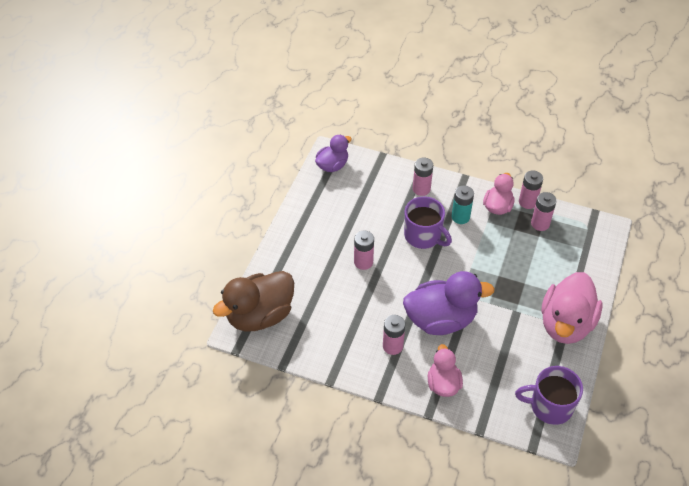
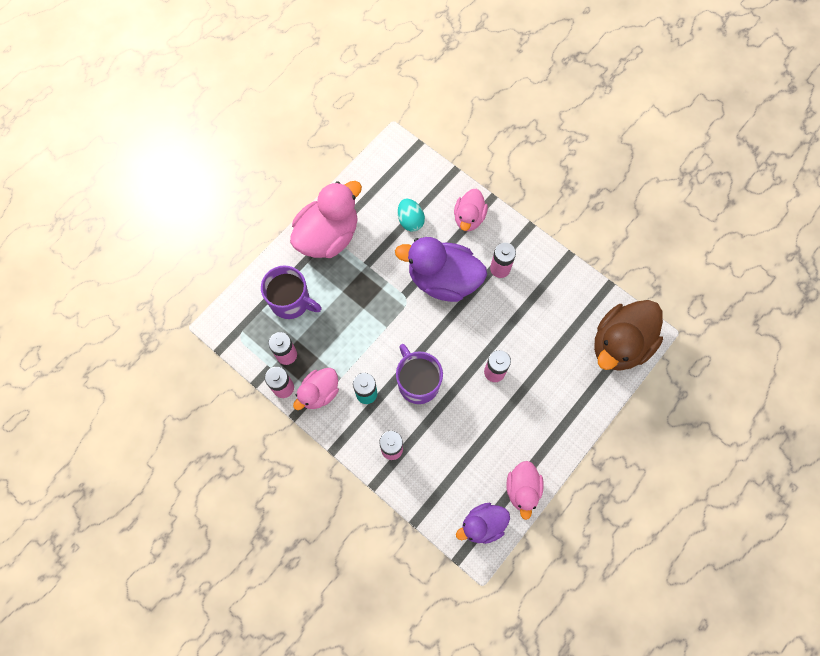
camera: 160 degrees left, 20 degrees up
brown duck [213,271,294,331] -> brown duck turned 150 degrees clockwise [594,300,663,371]
purple mug [515,366,583,425] -> purple mug moved to [261,265,322,319]
none -> turquoise egg [398,199,425,231]
none -> pink duck [506,461,544,520]

